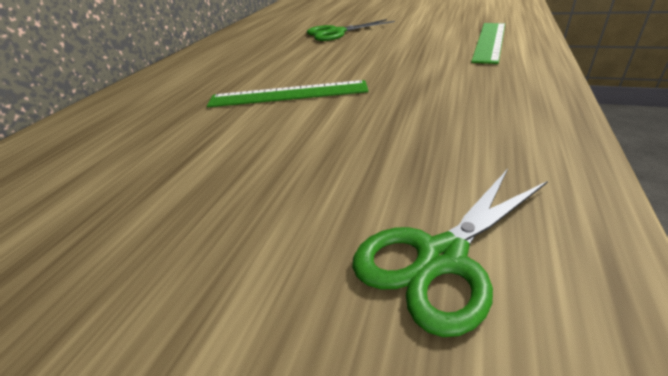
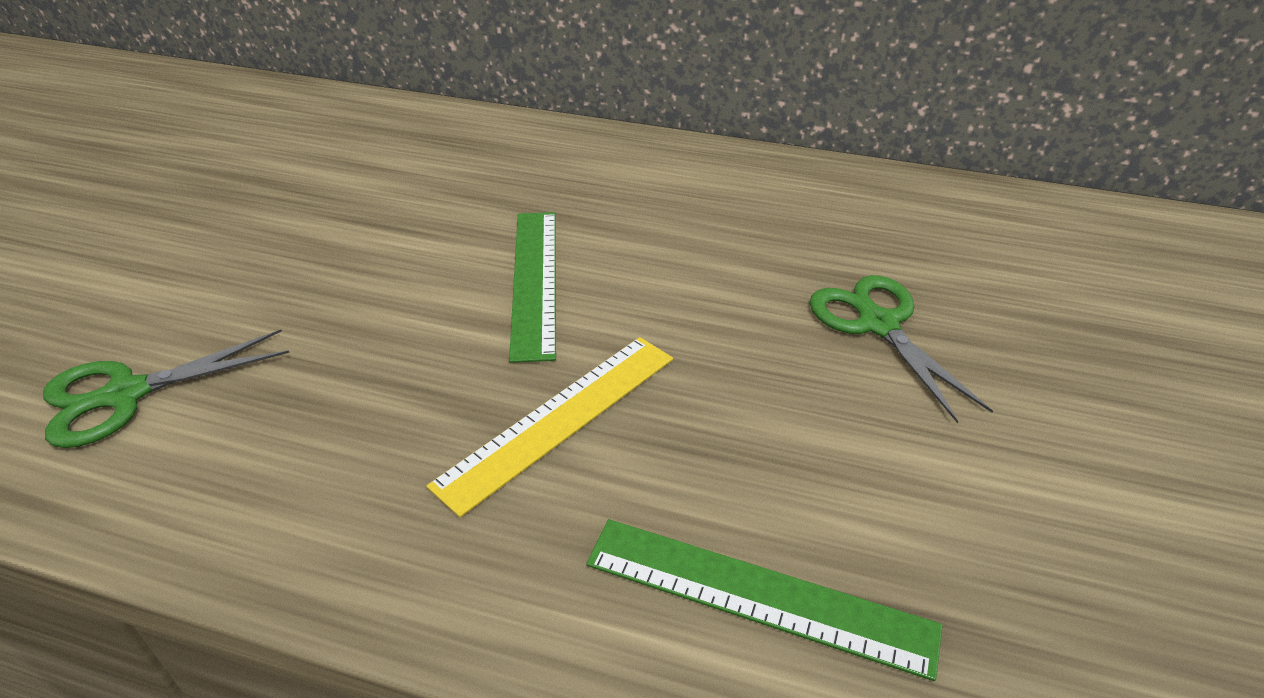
camera: 85 degrees right, 5 degrees up
green scissors [352,169,548,337] -> green scissors turned 75 degrees counterclockwise [43,330,290,448]
none -> yellow ruler [426,337,673,517]

